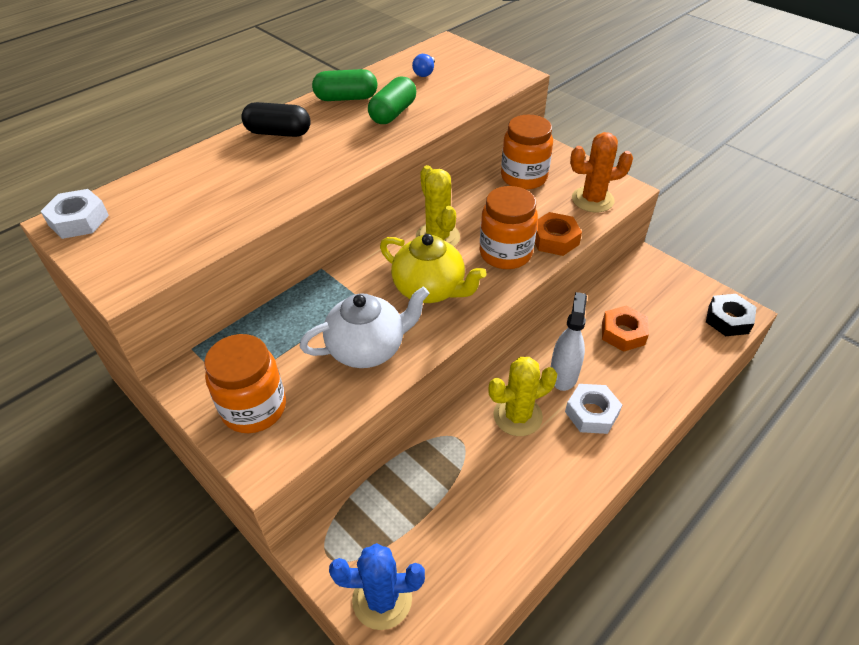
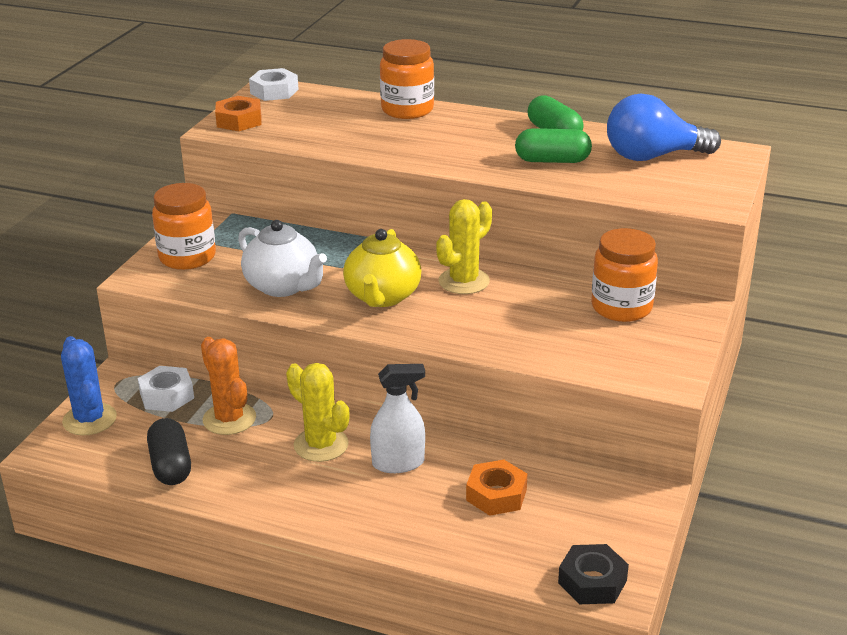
camera: 65 degrees right, 15 degrees down
black capsule [241,102,311,137] -> black capsule moved to [147,418,191,485]
blue light bulb [412,54,435,77] -> blue light bulb [607,94,721,161], size x2.47
orange jar [480,186,538,269] -> orange jar moved to [380,39,434,119]
orange nut [535,212,582,256] -> orange nut moved to [215,96,261,131]
white nut [565,384,622,434] -> white nut moved to [138,366,194,412]
orange cactus [570,132,633,212] -> orange cactus moved to [201,337,256,435]

